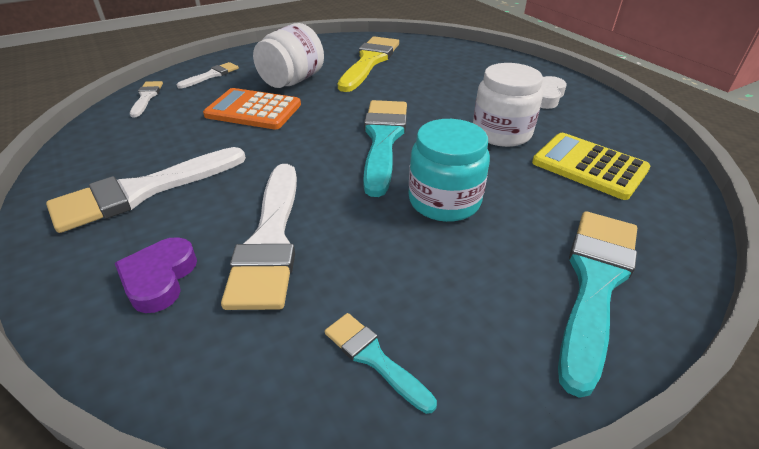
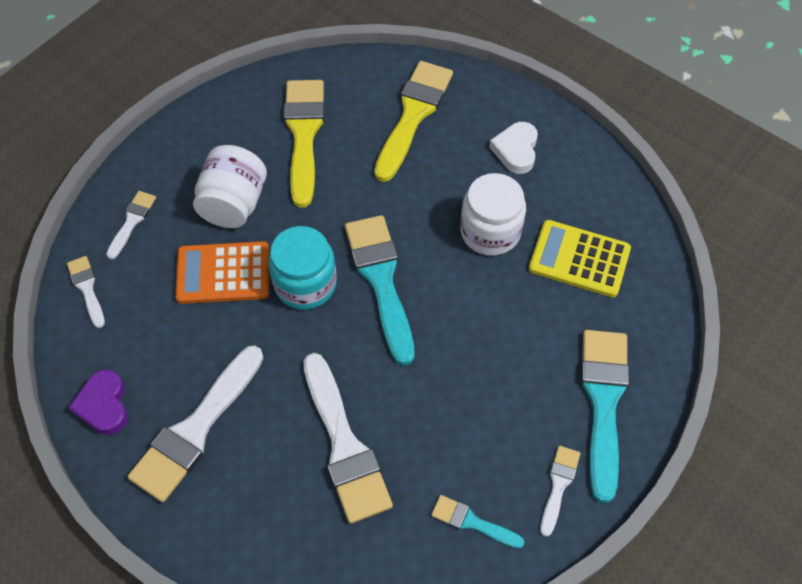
camera: 20 degrees left, 20 degrees up
purple heart [115,237,197,313] -> purple heart moved to [68,369,128,435]
turquoise jar [409,119,490,222] -> turquoise jar moved to [268,226,337,310]
none -> yellow brush [374,61,453,182]
none -> white brush [540,446,580,537]

